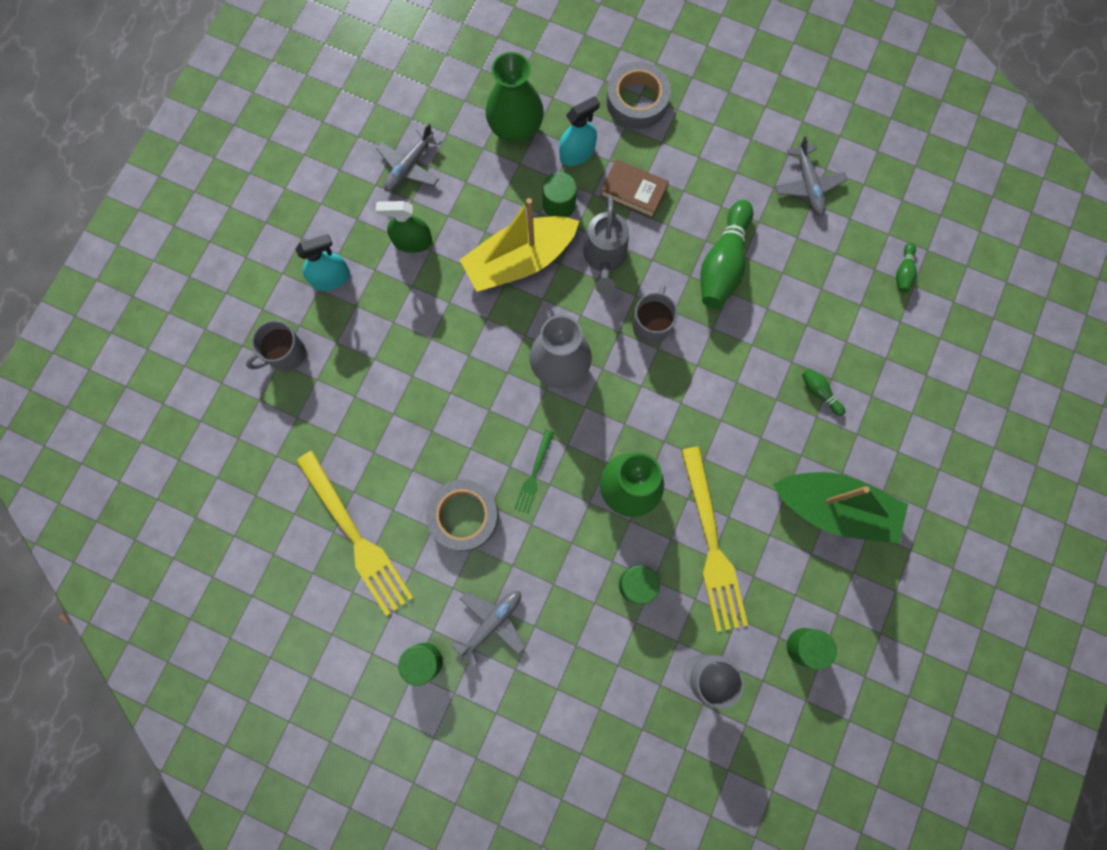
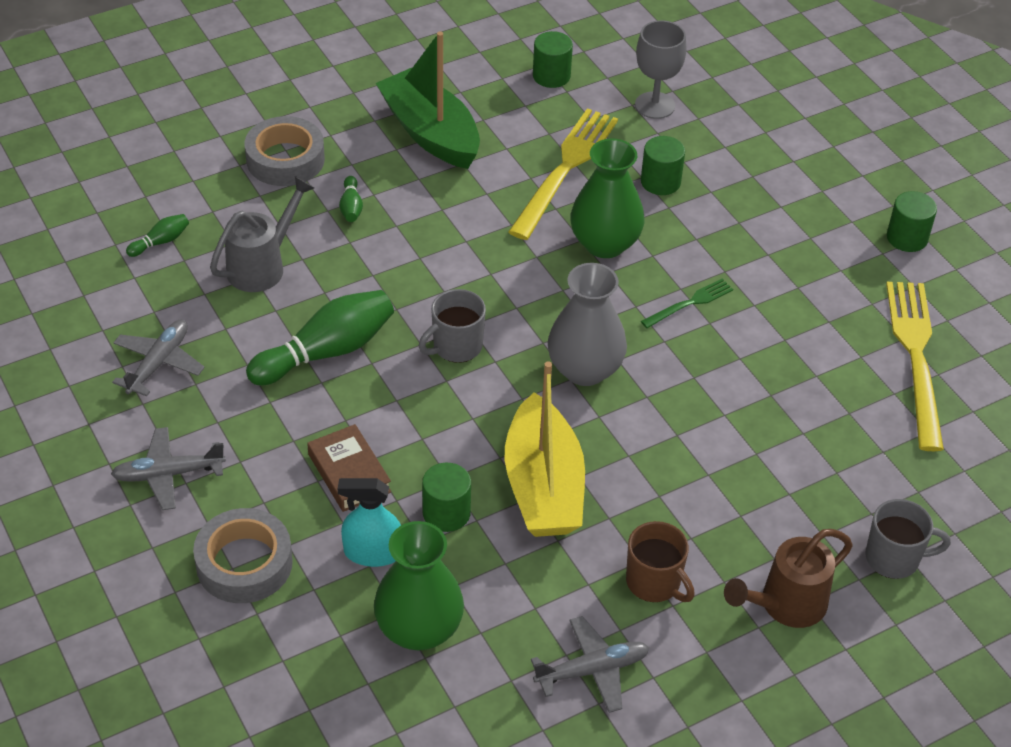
camera: 145 degrees left, 30 degrees down
turquoise spray bottle [295,234,350,291] -> brown watering can [724,529,853,628]
green spray bottle [376,201,432,253] -> brown mug [626,521,695,602]
grey tape [426,479,499,551] -> grey tape moved to [244,116,325,186]
grey plane [451,591,525,668] -> grey plane moved to [111,427,226,510]
yellow boat [460,198,579,292] -> yellow boat turned 75 degrees clockwise [505,361,585,537]
grey watering can [583,195,629,295] -> grey watering can moved to [210,176,314,292]

